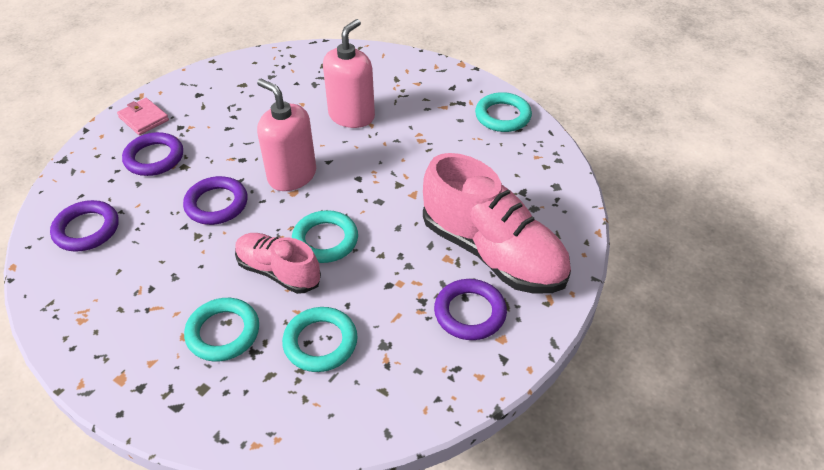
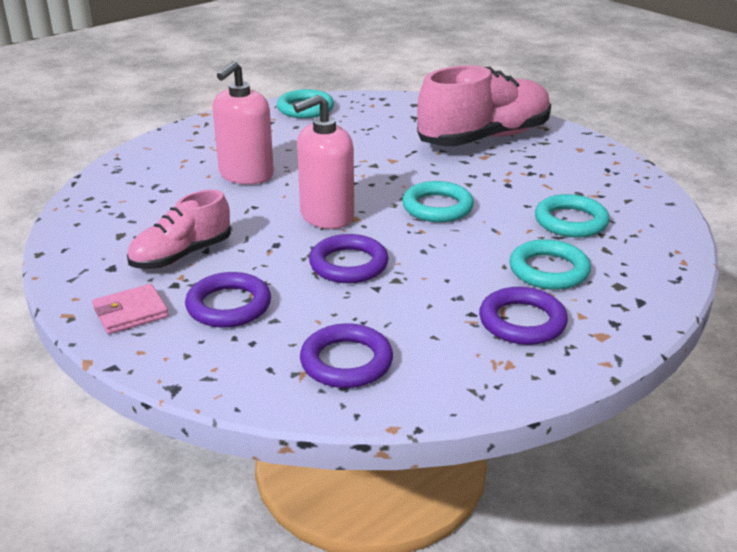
camera: 75 degrees left, 15 degrees down
pink shoe [235,233,321,294] -> pink shoe moved to [127,189,231,269]
pink soap dispenser [323,19,375,128] -> pink soap dispenser turned 105 degrees counterclockwise [213,61,274,184]
purple ring [434,279,507,340] -> purple ring moved to [479,287,568,345]

